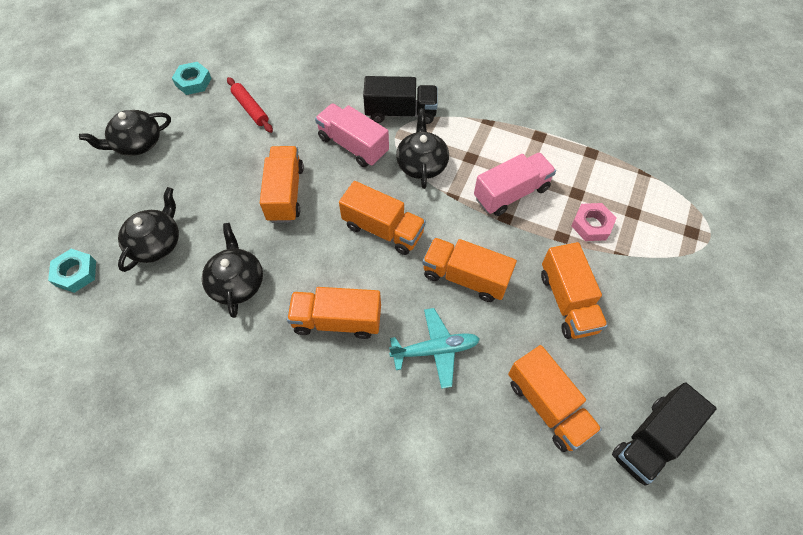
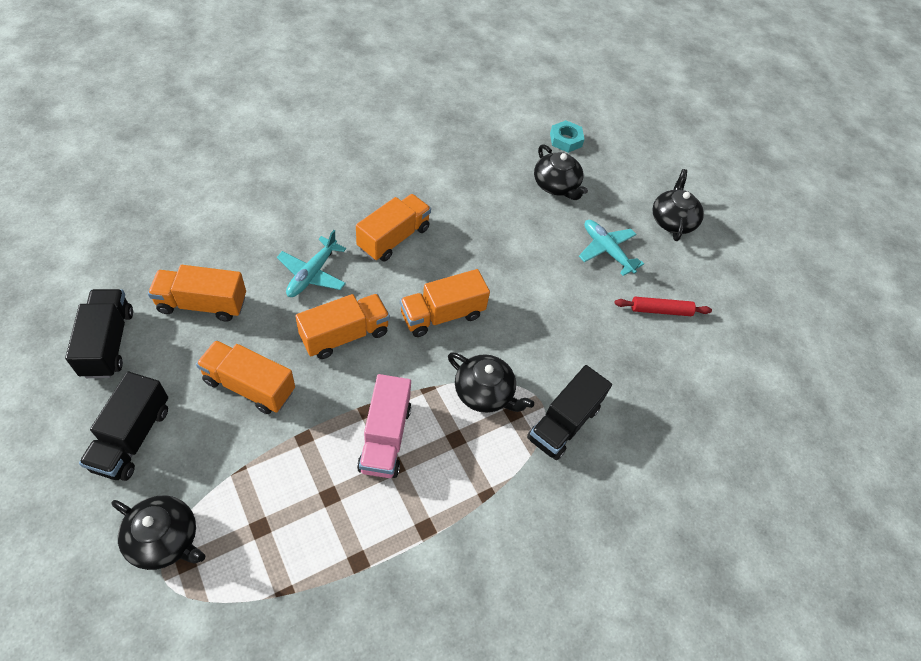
camera: 120 degrees right, 5 degrees down
turquoise nut [172,62,212,95] -> none
black teapot [202,223,263,318] -> black teapot moved to [112,496,205,570]
orange truck [260,146,304,223] -> none
pink truck [315,103,389,167] -> none
pink nut [571,203,616,241] -> none
none -> black truck [79,372,168,481]
none -> turquoise plane [579,220,644,276]

